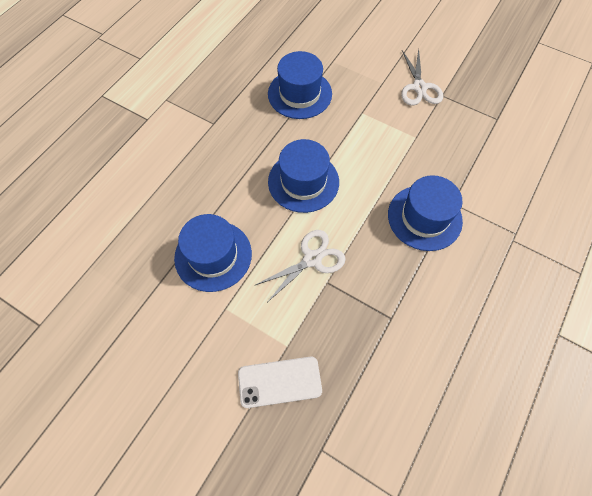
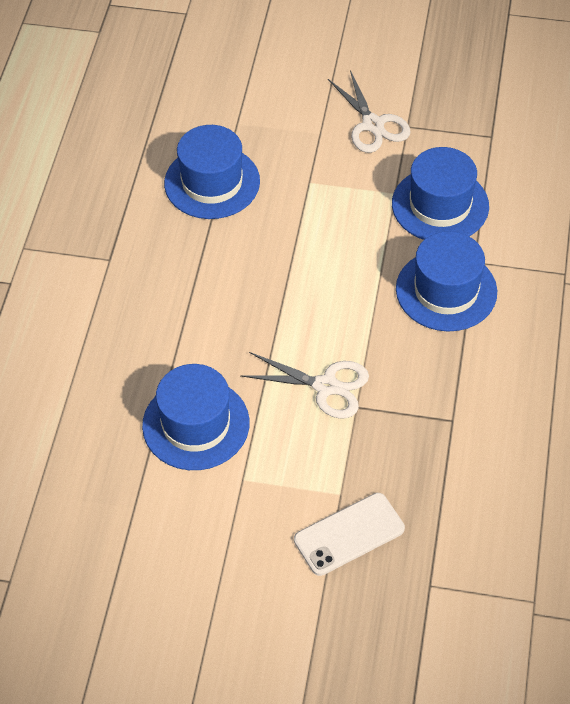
camera: 20 degrees left, 10 degrees down
white scissors [254,230,346,302] -> white scissors turned 75 degrees clockwise [240,352,369,418]
blue hat [268,139,339,213] -> blue hat moved to [392,147,489,240]

